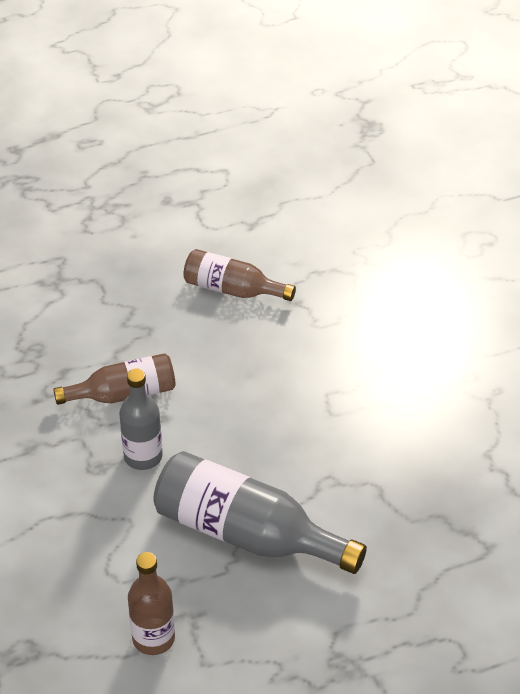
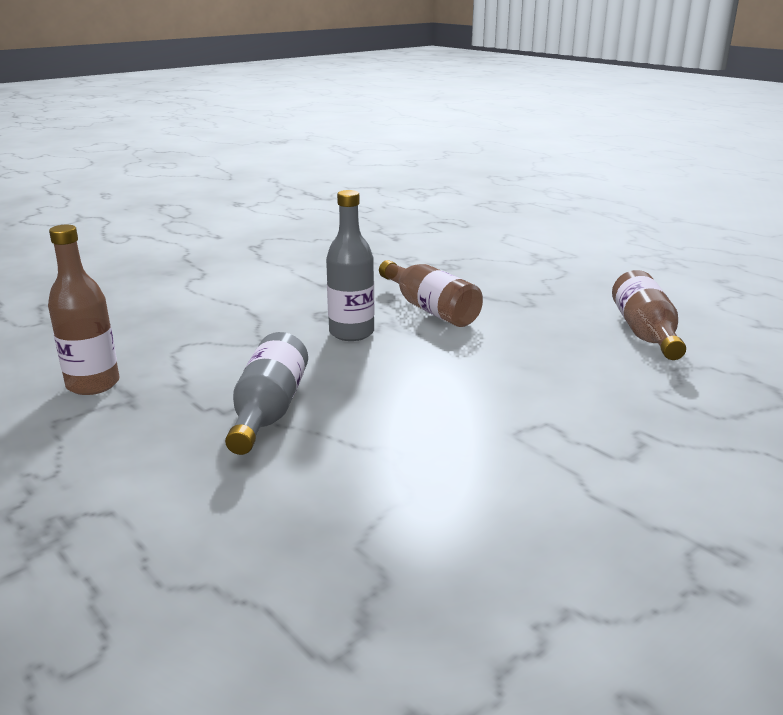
camera: 70 degrees right, 20 degrees down
grey bottle [153,451,367,574] -> grey bottle [225,332,308,455], size x0.60

